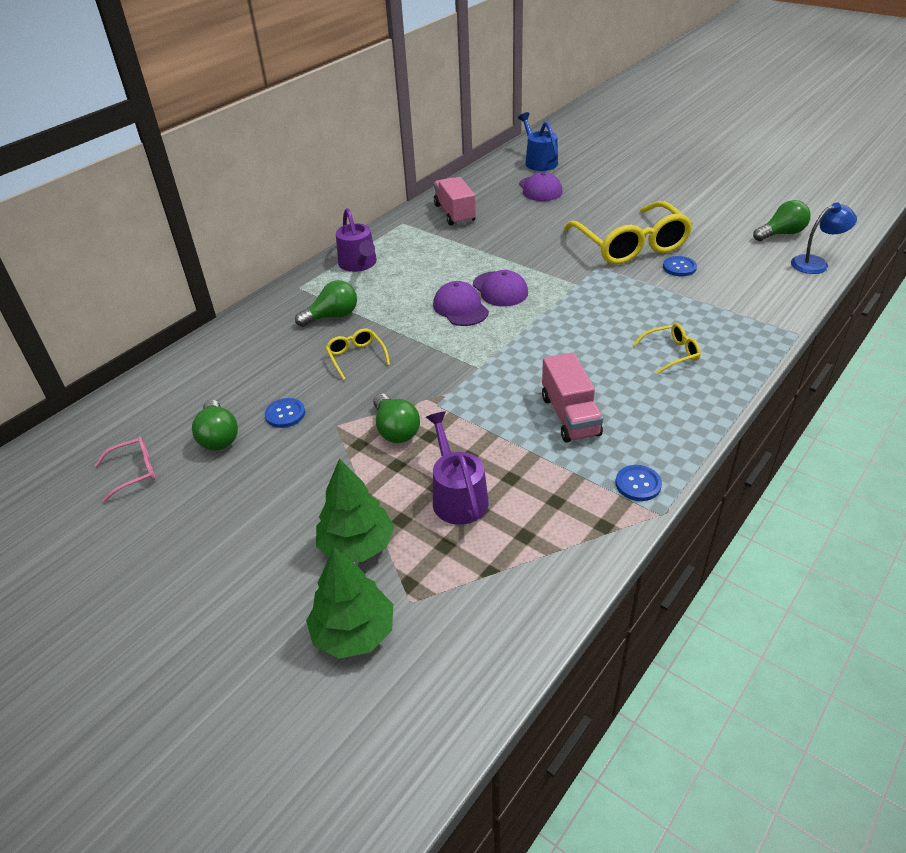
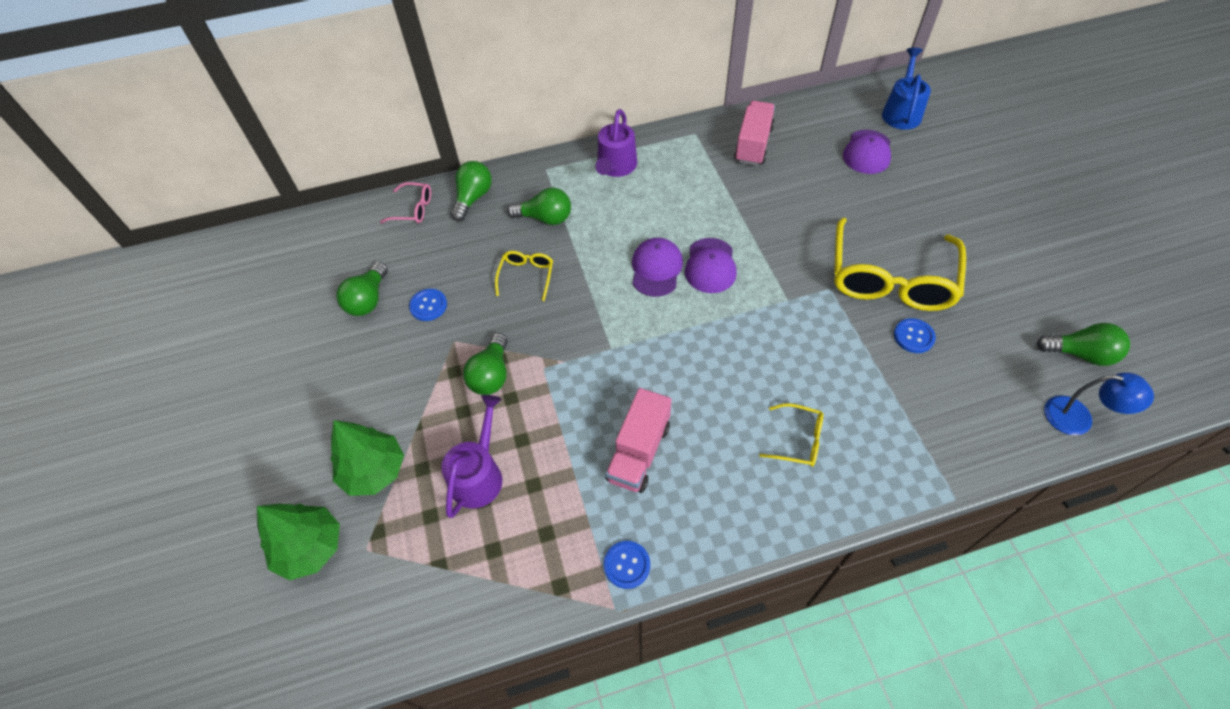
camera: 35 degrees right, 15 degrees up
pink glasses [94,437,155,502] -> pink glasses moved to [380,182,431,223]
none -> green light bulb [451,161,492,221]

